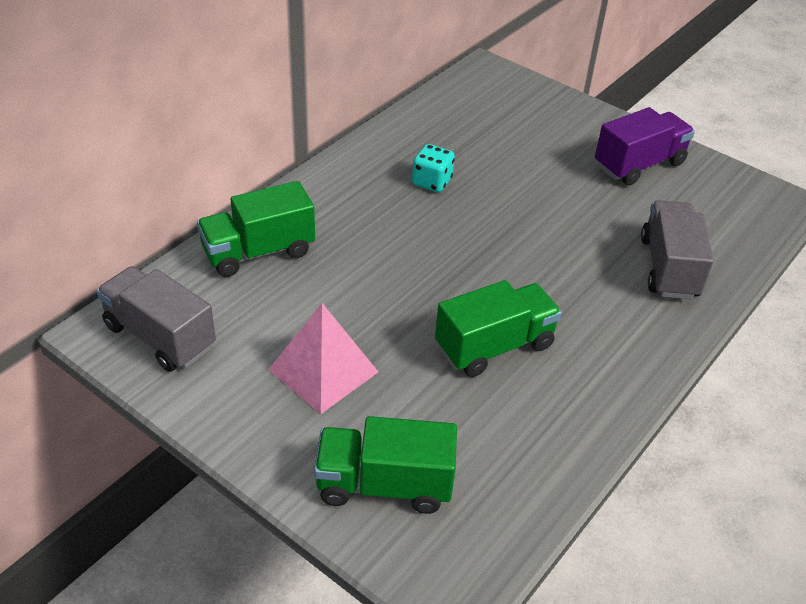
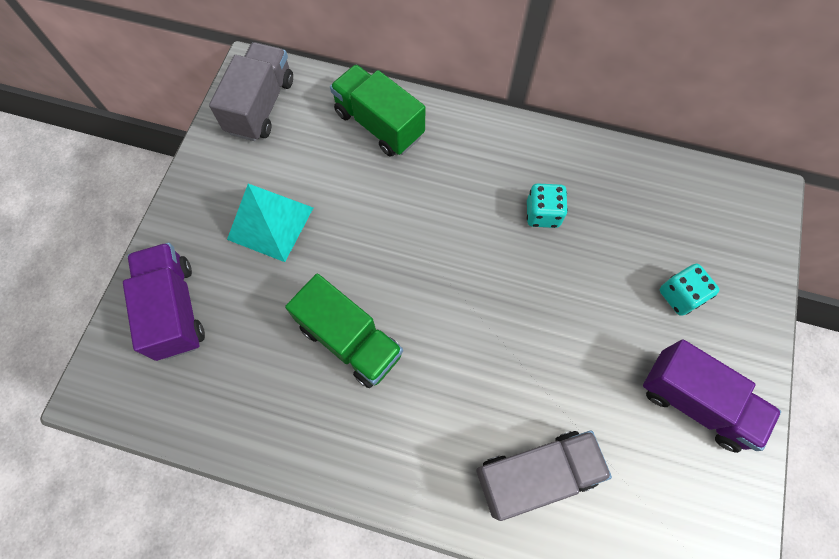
camera: 70 degrees right, 25 degrees up
pink pyramid [268,303,378,414] -> turquoise pyramid [227,184,313,262]
green truck [314,416,457,514] -> purple truck [123,243,205,361]
none -> turquoise dice [660,264,719,316]

